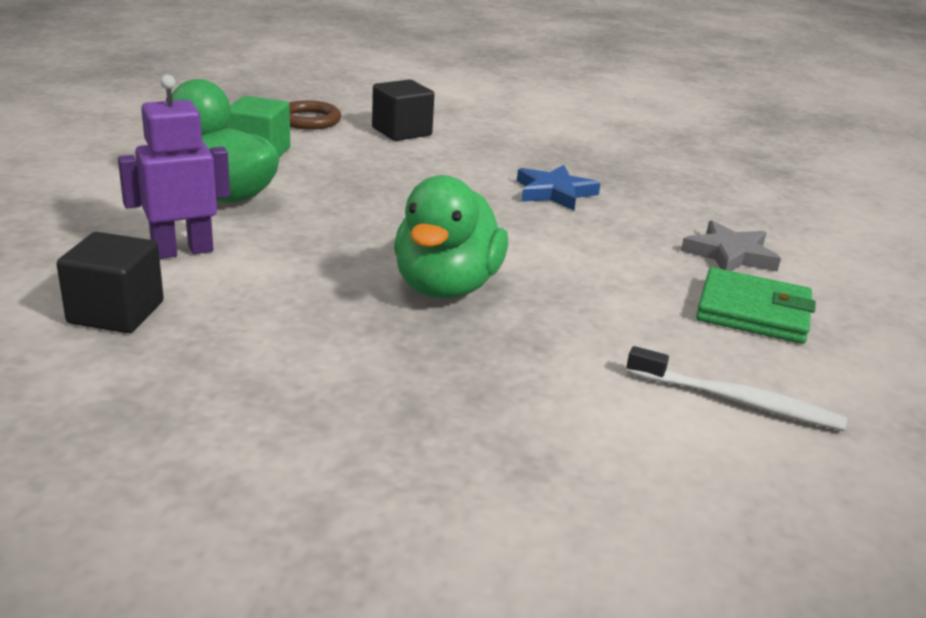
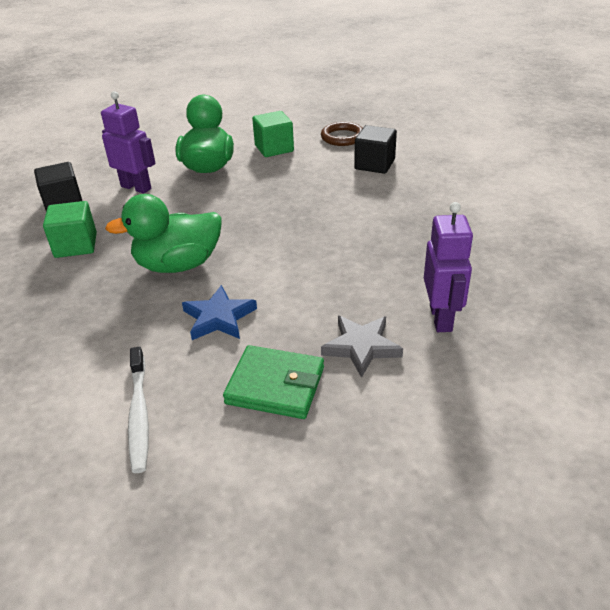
camera: 60 degrees right, 10 degrees up
blue star [517,165,601,211] -> blue star moved to [182,285,257,340]
green wallet [696,267,816,344] -> green wallet turned 60 degrees counterclockwise [223,345,324,419]
none -> green cube [43,201,97,258]
none -> purple robot [424,202,473,332]

